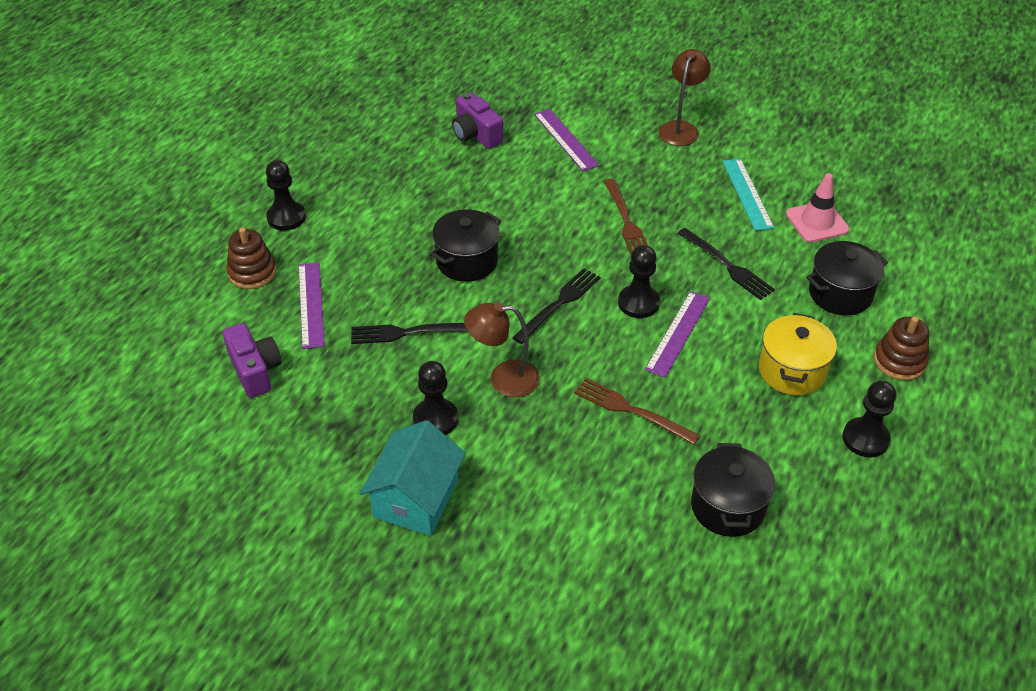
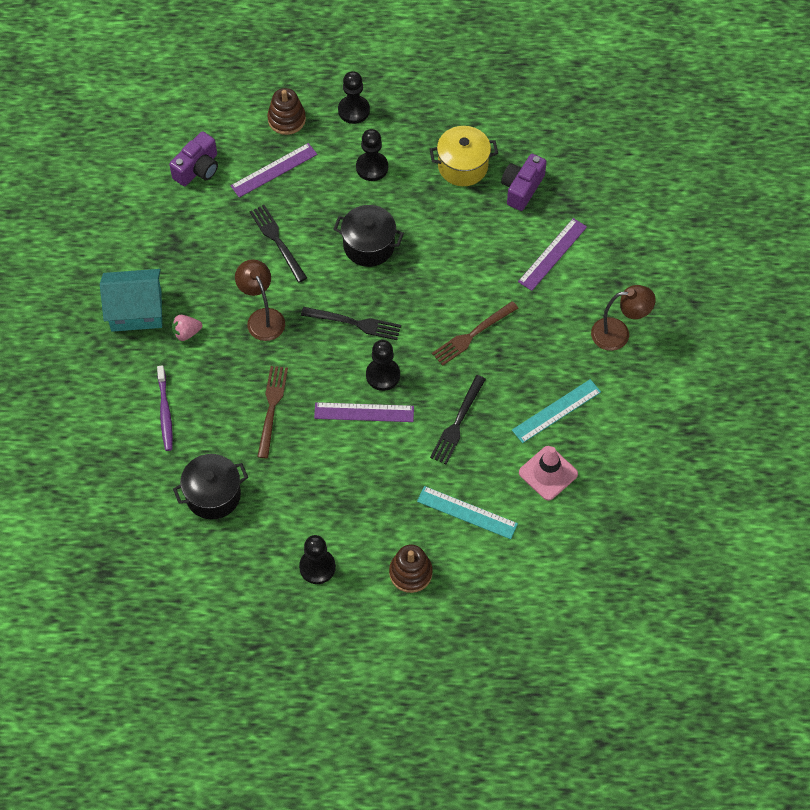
camera: 65 degrees right, 15 degrees up
black pawn [413,361,458,435] -> black pawn moved to [356,129,388,181]
yellow pot [759,313,837,395] -> yellow pot moved to [429,126,498,186]
black pot [806,241,888,316] -> turquoise ruler [417,486,518,539]
none -> purple toothbrush [157,365,173,451]
none -> pink strawberry [171,315,202,341]

